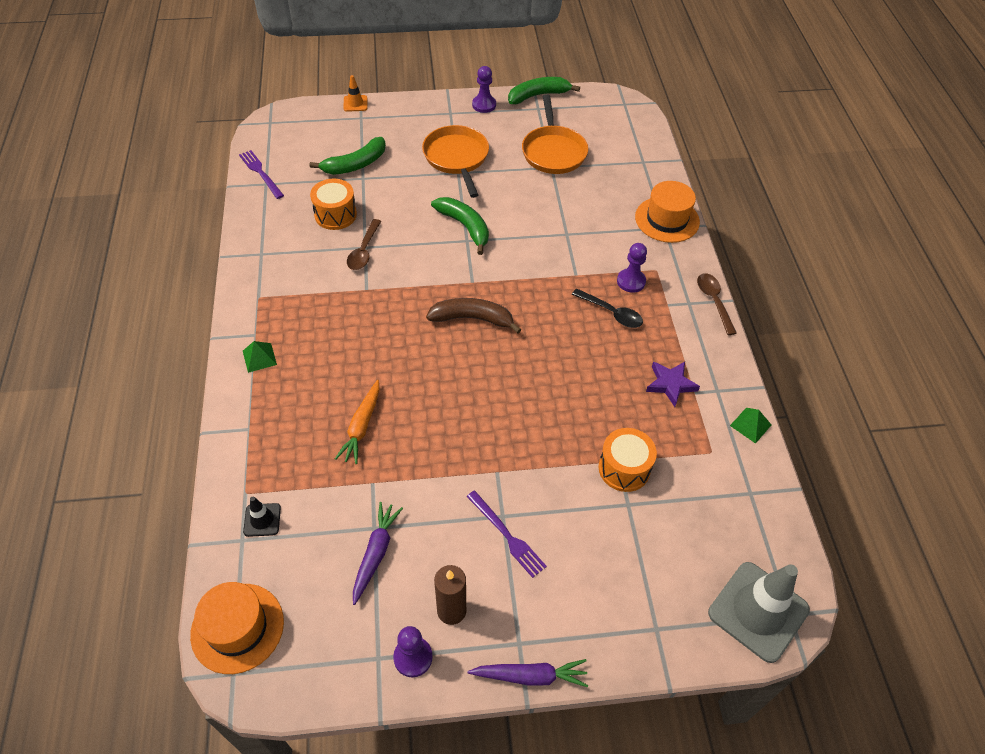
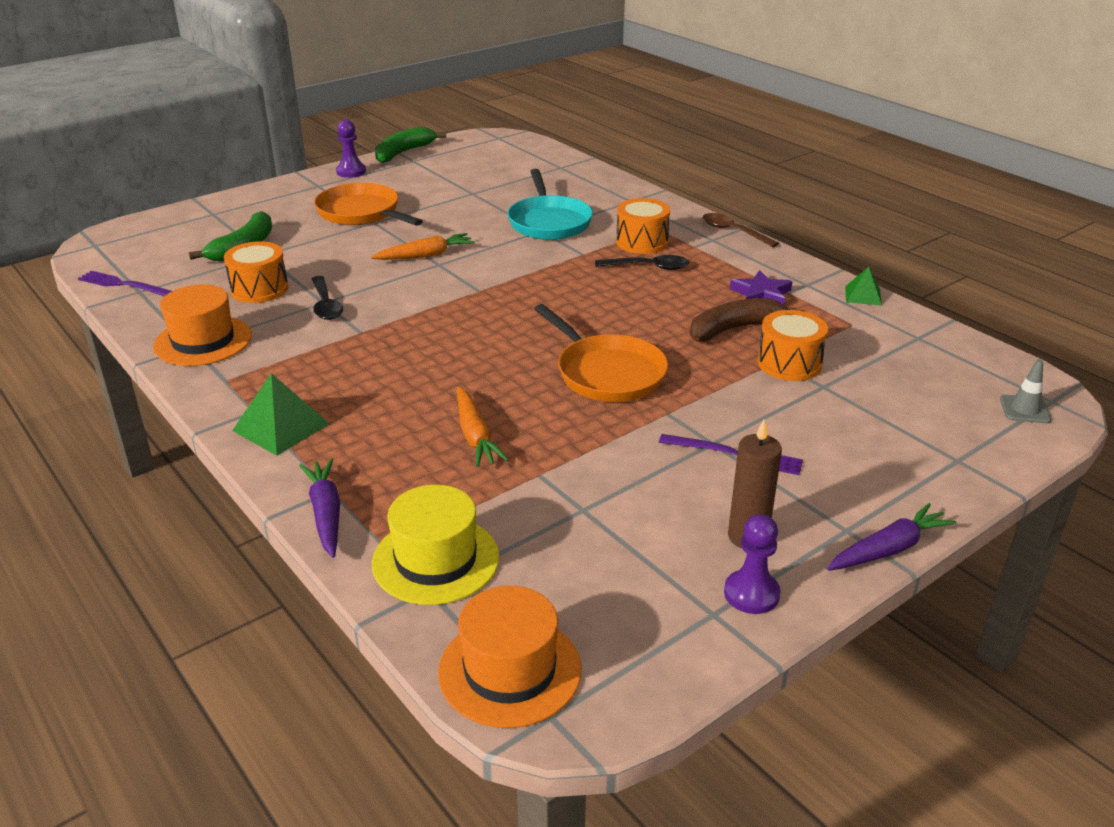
camera: 30 degrees left, 20 degrees down
green pyramid [243,341,277,373] -> green pyramid [232,373,330,456], size x1.62
black traffic cone [243,497,281,537] -> yellow hat [372,485,500,605]
orange traffic cone [344,75,367,112] -> none
brown spoon [347,219,381,270] -> black spoon [312,276,343,320]
purple carrot [353,502,403,605] -> purple carrot moved to [299,458,340,558]
brown banana [426,298,522,334] -> brown banana moved to [690,298,801,342]
green banana [431,197,489,255] -> orange carrot [371,233,475,260]
orange pan [522,94,588,174] -> orange pan moved to [534,304,668,402]
purple pawn [617,243,647,293] -> orange drum [616,198,670,254]
orange hat [635,181,700,243] -> orange hat moved to [153,284,252,366]
grey traffic cone [708,562,810,663] -> grey traffic cone [1000,359,1051,423], size x0.46
none -> turquoise pan [507,169,593,240]

